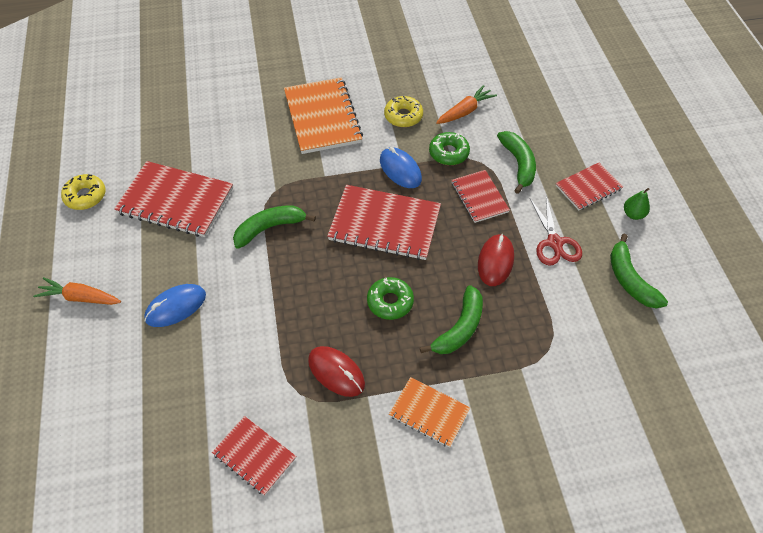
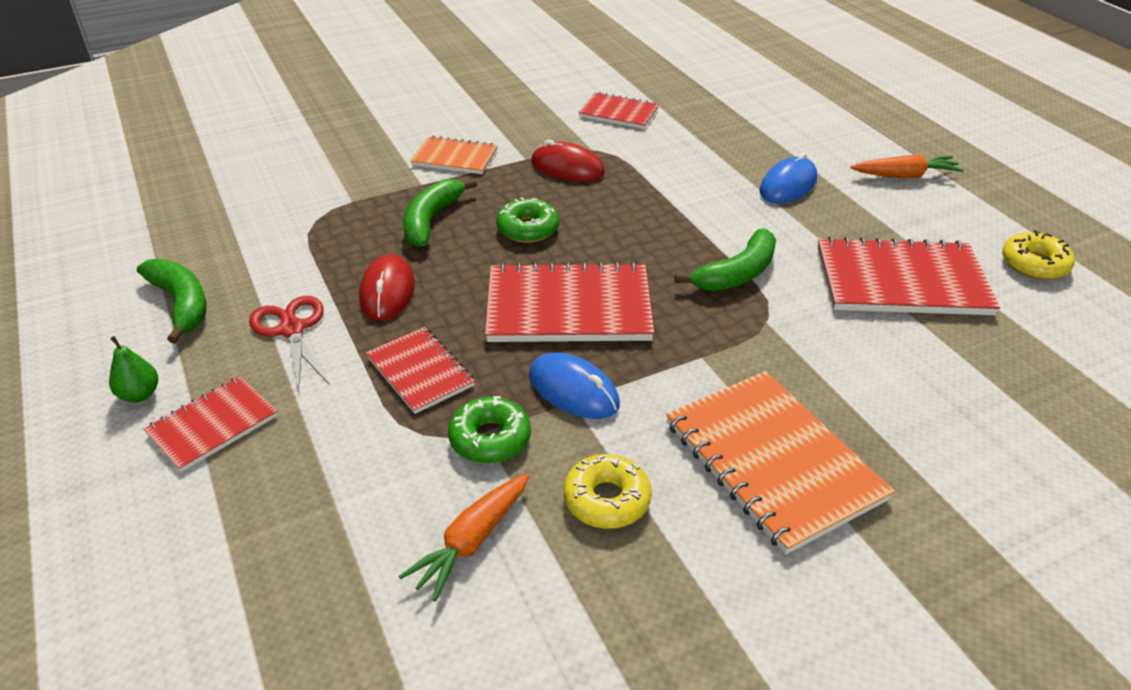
camera: 165 degrees right, 15 degrees down
green banana [497,131,536,194] -> none

